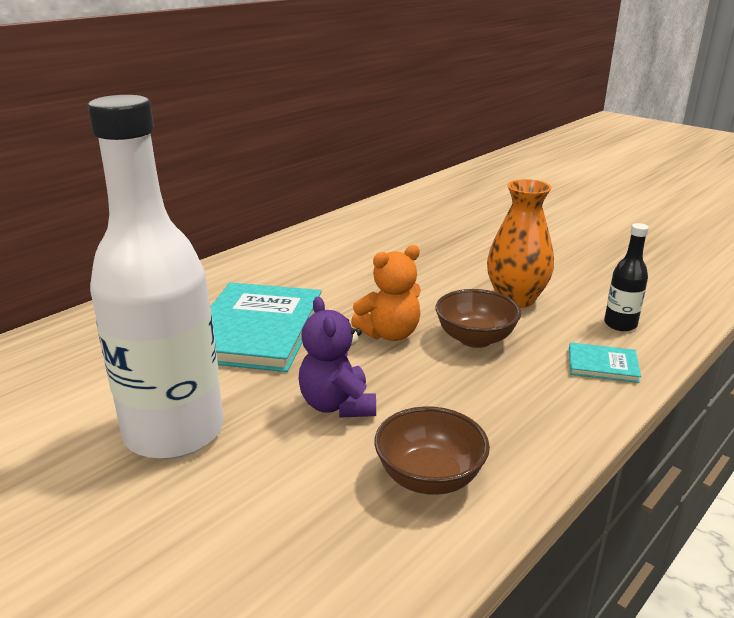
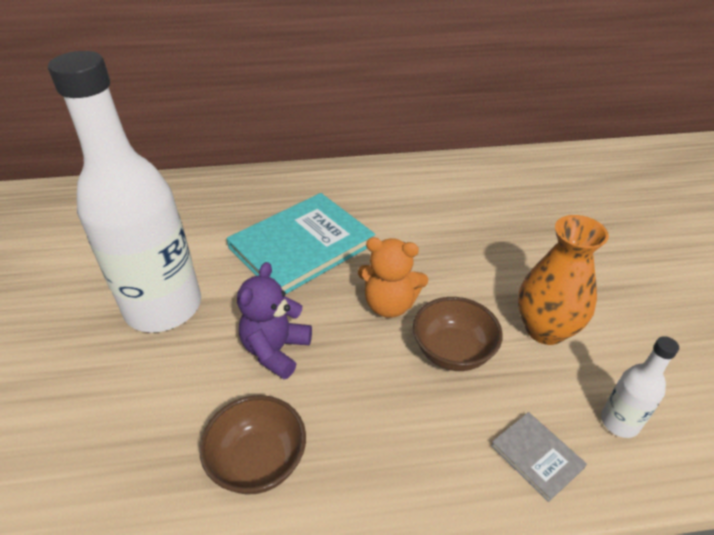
camera: 40 degrees right, 15 degrees up
turquoise book [569,342,641,383] -> grey book [491,412,587,502]
black bottle [604,223,649,331] -> white bottle [601,336,679,438]

